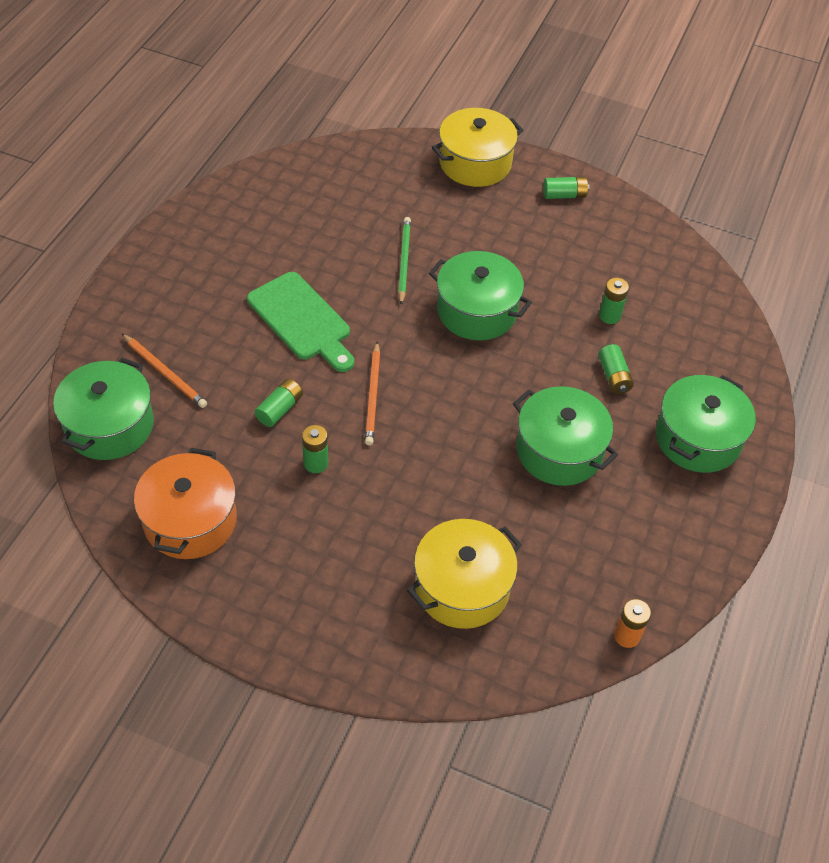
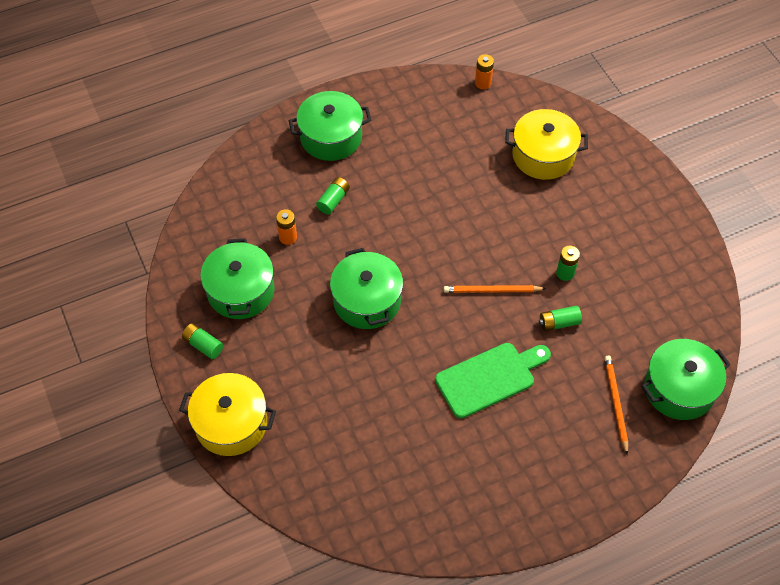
camera: 135 degrees left, 5 degrees up
orange pot [134,448,237,559] -> none
green cutting board [247,272,354,372] -> green cutting board turned 60 degrees clockwise [435,343,551,418]
orange pencil [365,341,380,445] -> orange pencil turned 135 degrees counterclockwise [444,285,546,293]
green pencil [398,217,411,305] -> none
green pot [513,386,618,486] -> green pot moved to [200,238,275,319]
green battery [599,278,629,324] -> orange battery [276,209,297,245]

